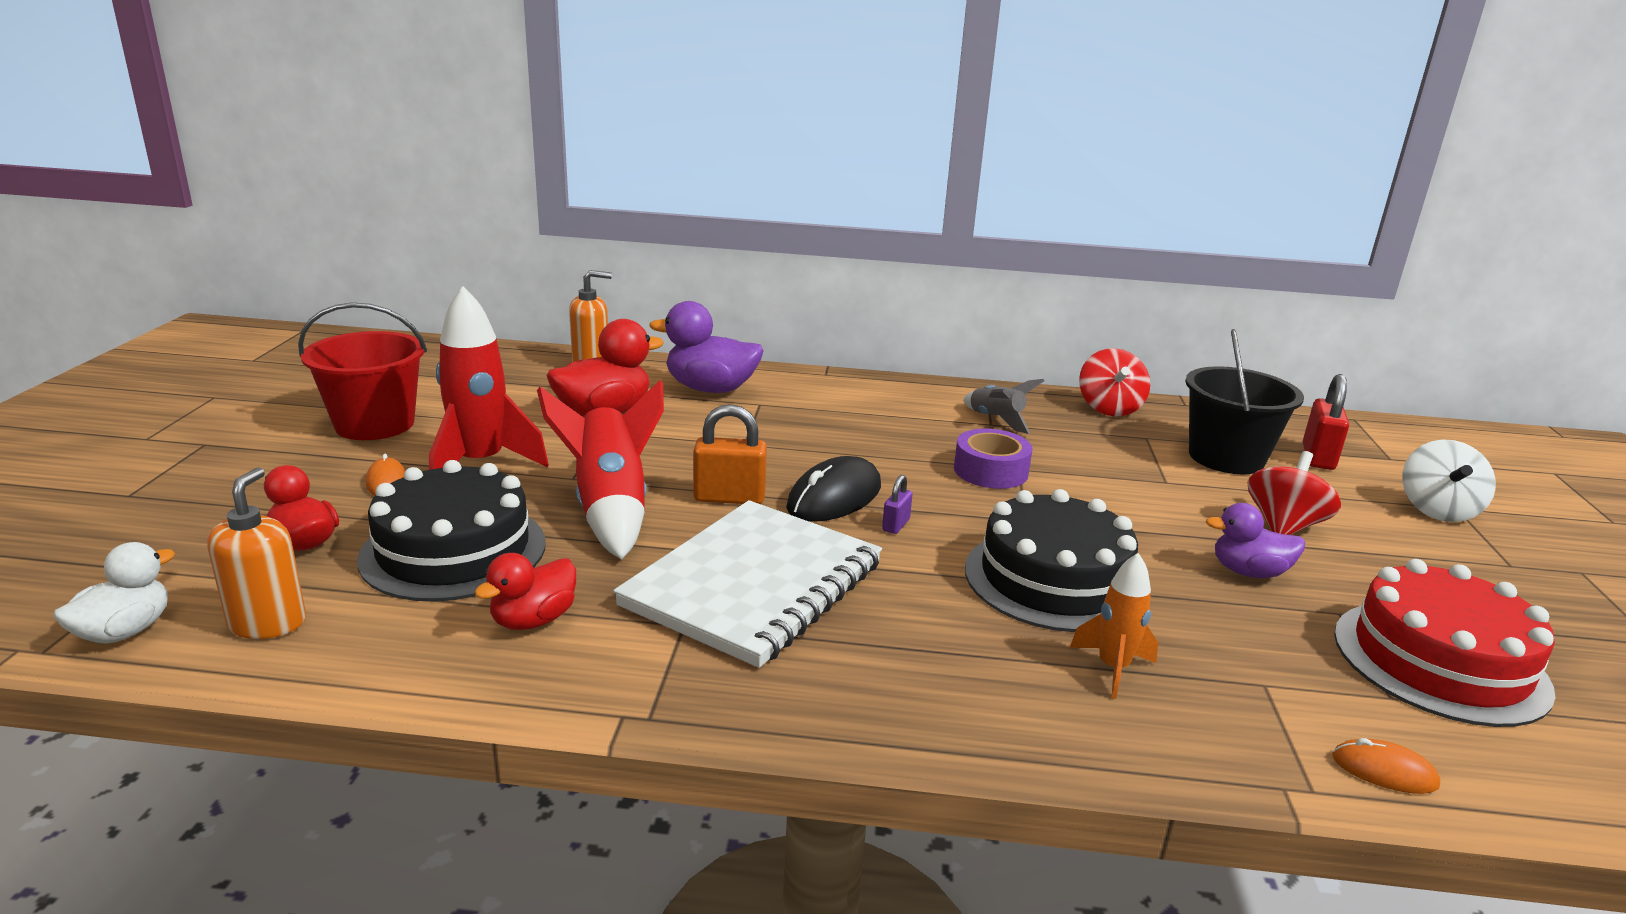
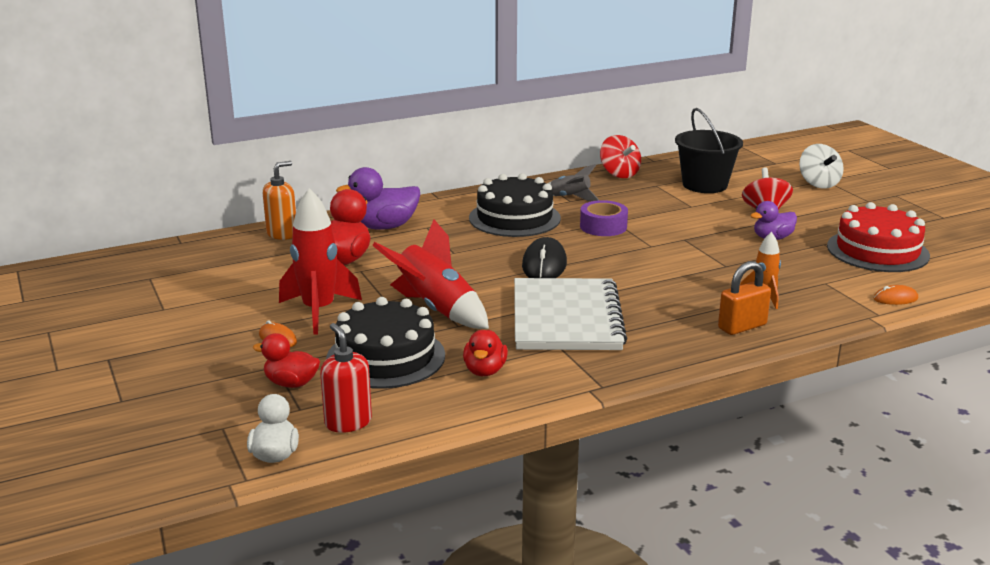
camera: 30 degrees left, 0 degrees up
orange soap dispenser [207,467,306,639] -> red soap dispenser [320,323,372,433]
red bucket [298,302,427,440] -> none
orange padlock [693,404,767,504] -> orange padlock moved to [718,261,771,335]
purple padlock [882,475,913,534] -> none
black cake [965,489,1138,632] -> black cake moved to [469,173,561,237]
red padlock [1303,374,1349,470] -> none

